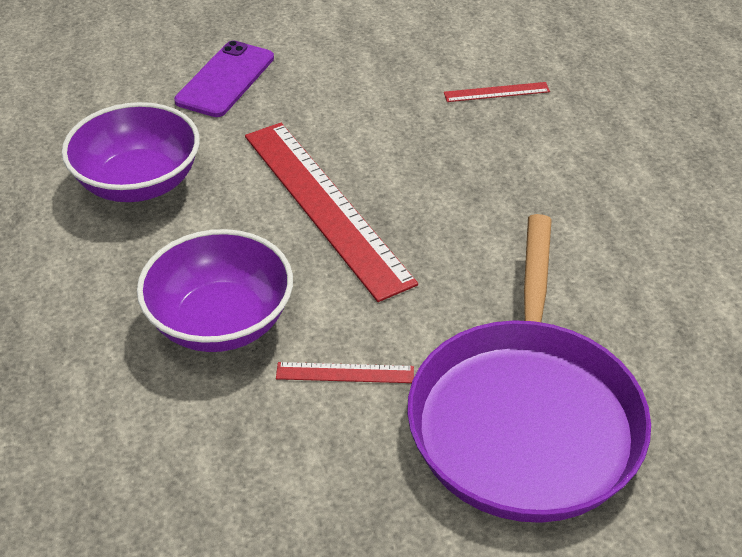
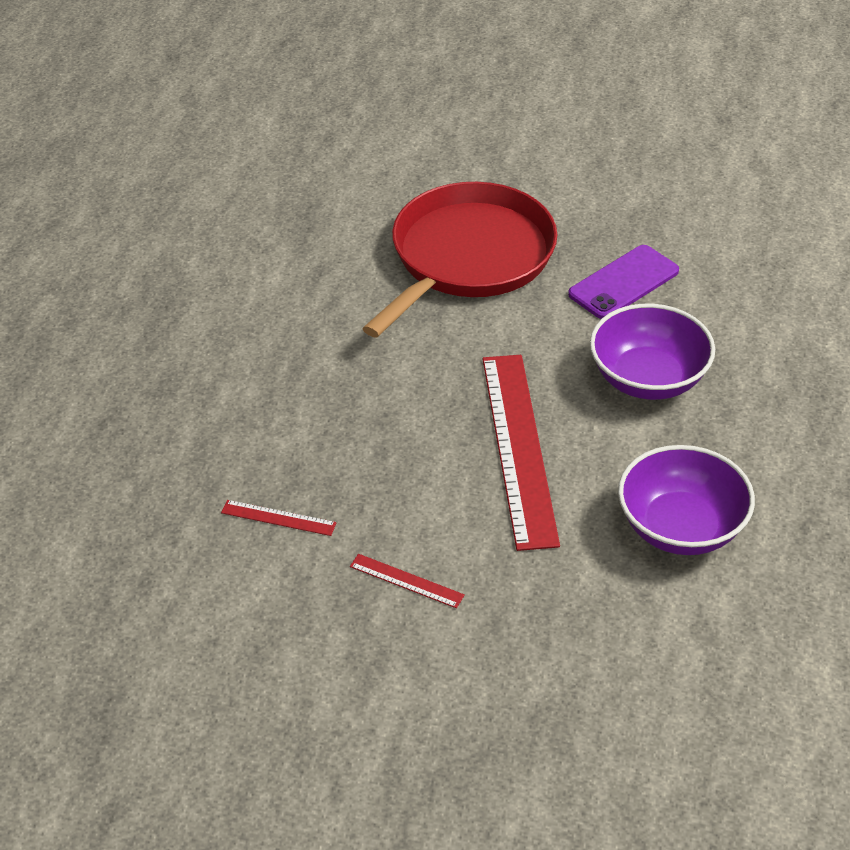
camera: 155 degrees left, 0 degrees up
purple phone [174,40,274,117] -> purple phone moved to [568,245,679,319]
red ruler [276,362,414,383] -> red ruler moved to [350,554,465,608]
purple pan [407,214,651,523] -> red pan [362,182,557,337]

